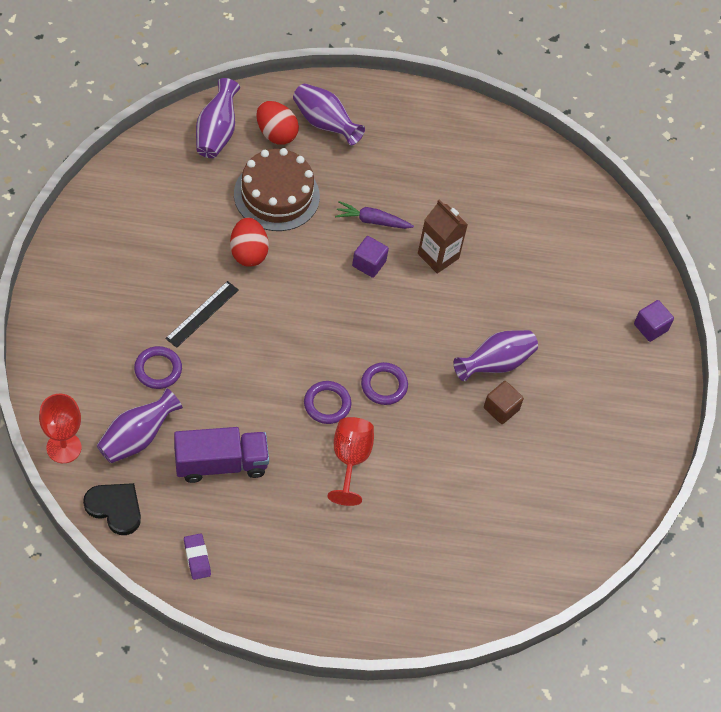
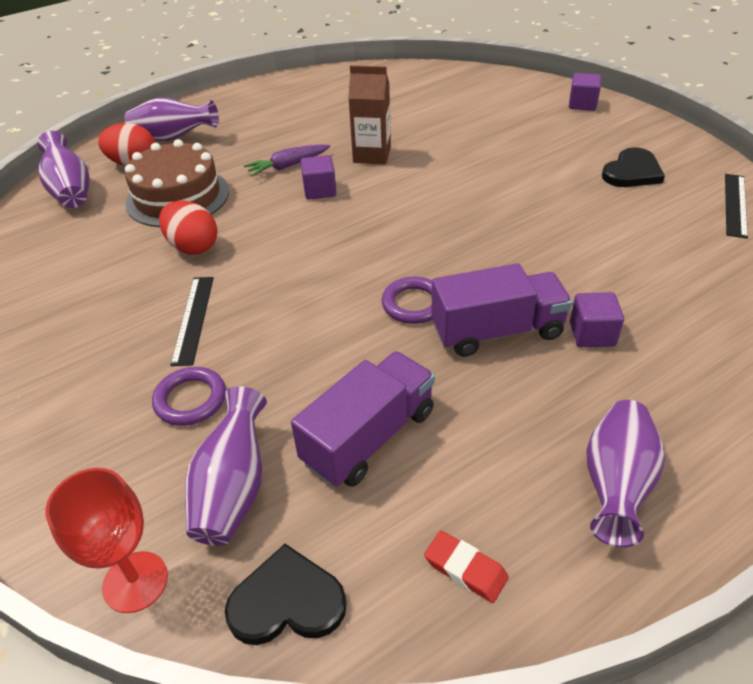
camera: 30 degrees left, 15 degrees down
purple eraser [184,533,211,580] -> red eraser [424,531,509,603]
red goblet [327,417,374,506] -> purple truck [431,263,572,357]
purple ring [361,362,408,405] -> none
purple vase [453,330,538,381] -> purple vase moved to [586,400,665,547]
brown cube [484,381,524,424] -> none
none -> purple cube [570,292,624,347]
none -> black heart [602,147,665,187]
none -> black ruler [725,174,748,239]

